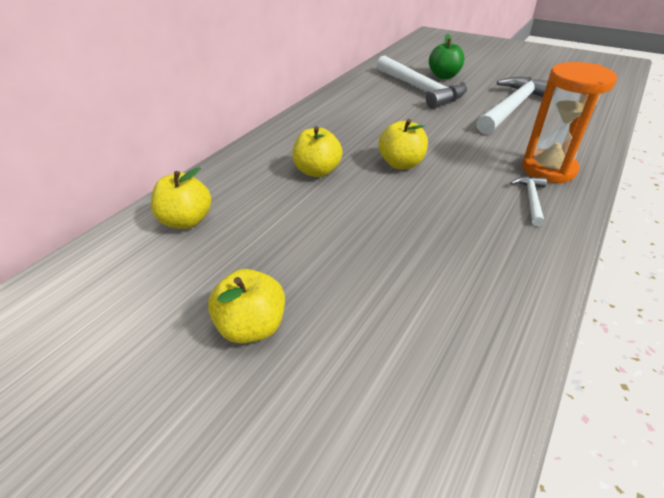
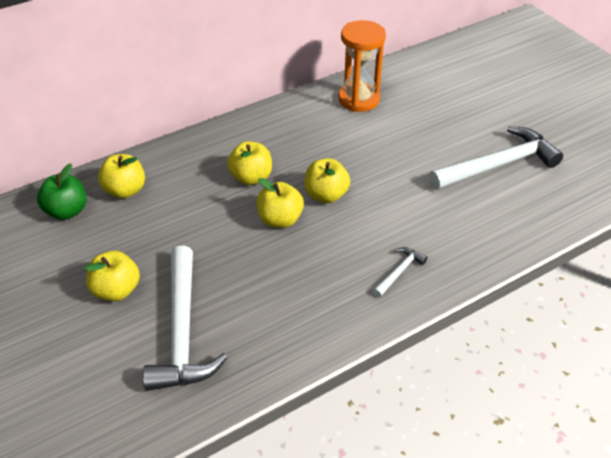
camera: 25 degrees right, 5 degrees up
white hammer [377,55,467,109] -> white hammer moved to [143,246,228,391]
green apple [429,34,464,79] -> green apple moved to [37,163,87,220]
orange hourglass [522,62,617,184] -> orange hourglass moved to [338,20,386,112]
none -> yellow apple [256,178,304,228]

